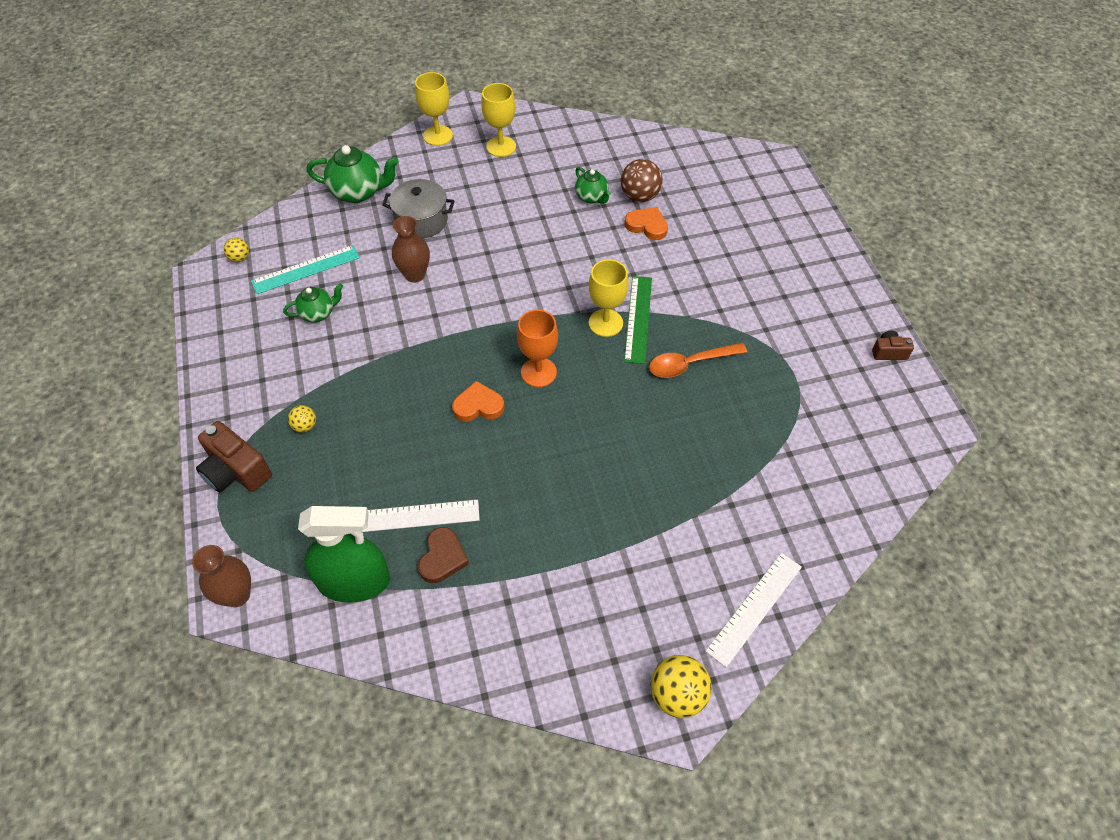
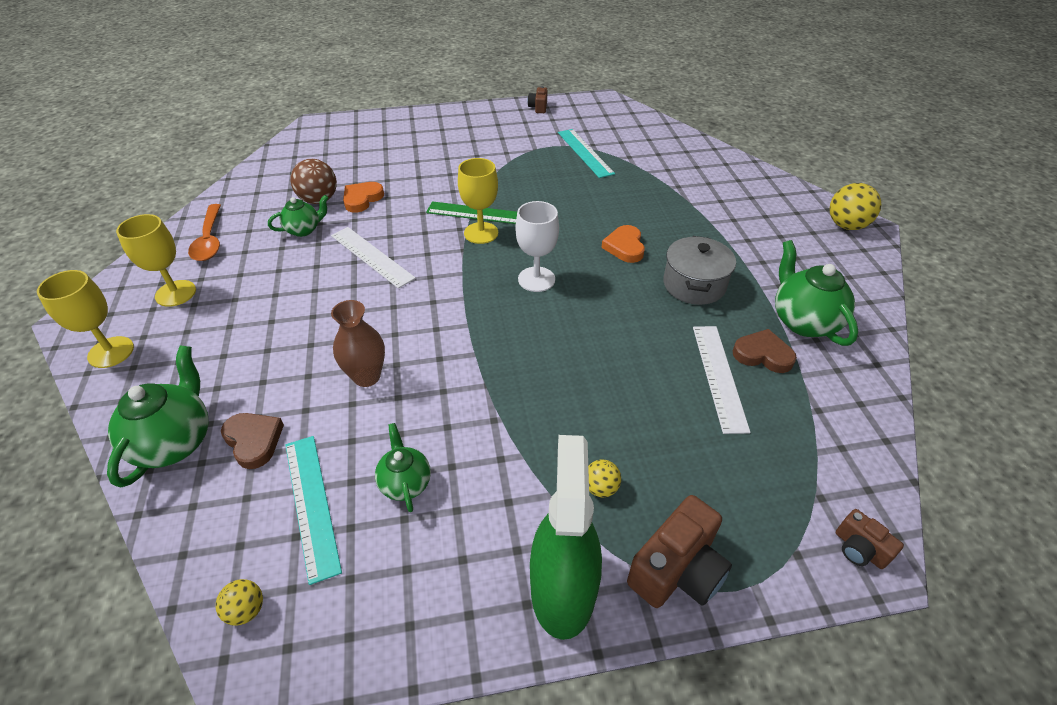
camera: 85 degrees left, 10 degrees down
brown vase [192,545,251,607] -> brown camera [836,509,904,569]
green spray bottle [298,506,390,603] -> green spray bottle moved to [530,435,602,640]
grey pot [382,179,455,239] -> grey pot moved to [663,236,736,305]
orange heart [452,381,505,422] -> orange heart moved to [601,225,645,263]
orange goblet [517,309,558,387] -> white goblet [515,201,559,292]
orange spoon [649,343,747,378] -> orange spoon moved to [188,204,221,261]
white ruler [705,553,802,667] -> white ruler moved to [331,227,416,289]
none -> brown heart [221,413,284,469]
none -> turquoise ruler [558,129,615,178]
none -> green teapot [775,240,858,346]

